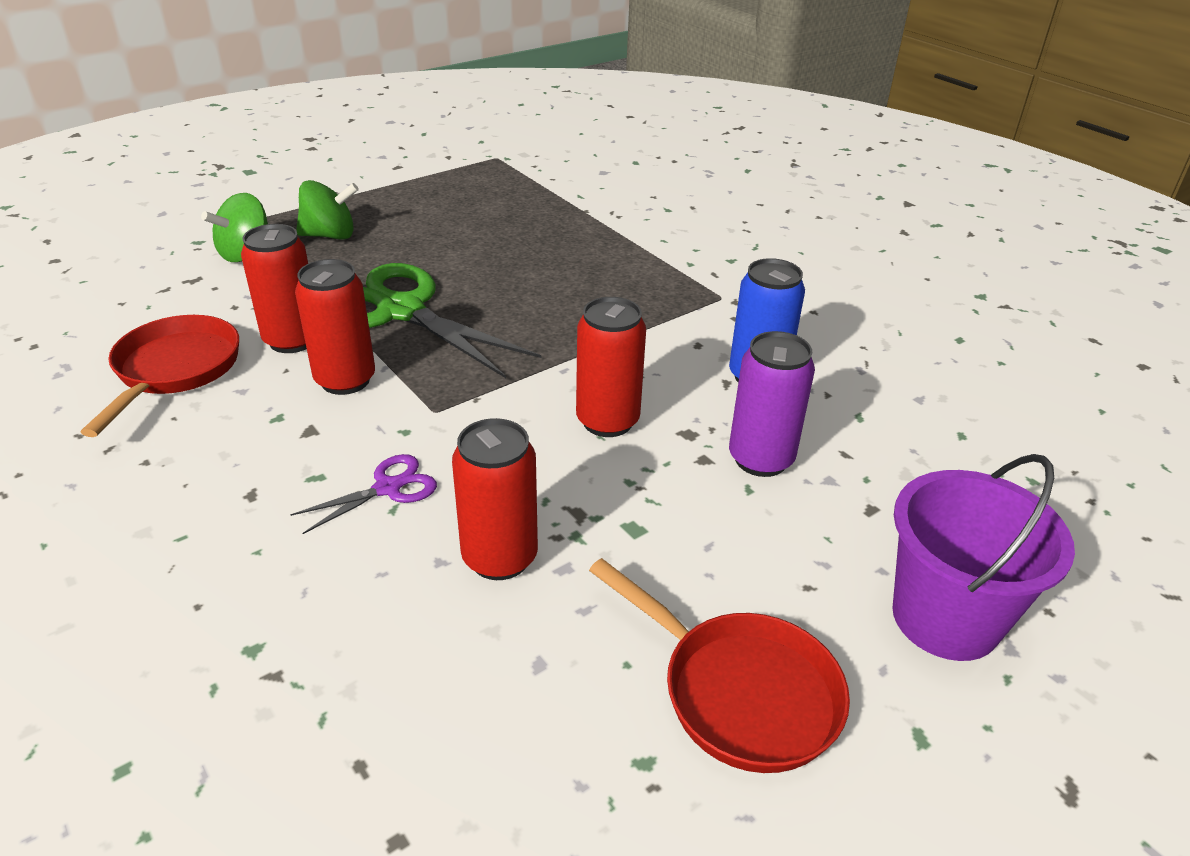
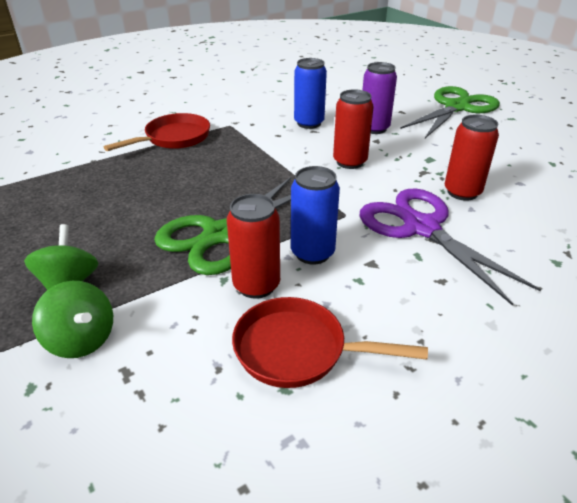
camera: 85 degrees left, 0 degrees up
purple scissors [290,454,437,534] -> purple scissors [360,188,541,306], size x2.22
red can [295,259,375,395] -> blue can [291,166,340,265]
red pan [589,558,850,773] -> red pan moved to [104,113,210,151]
purple bucket [893,454,1075,661] -> green scissors [400,86,500,138]

